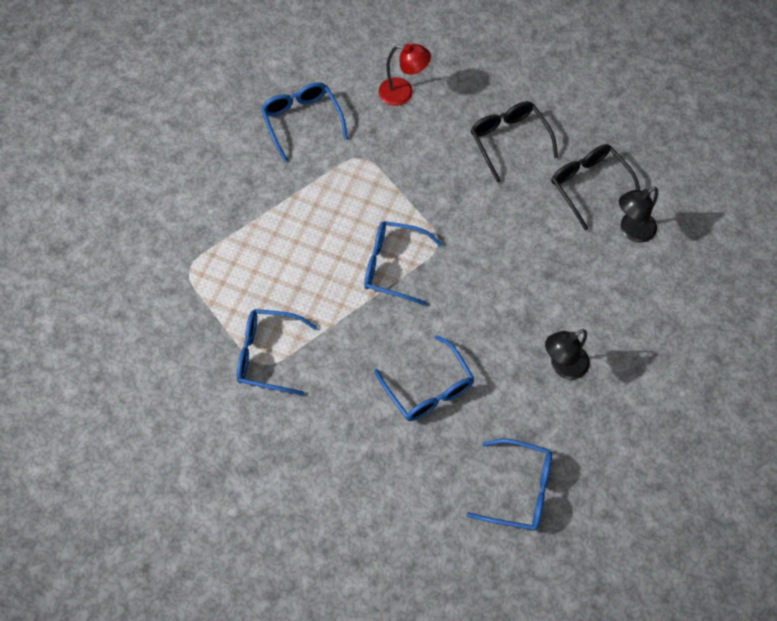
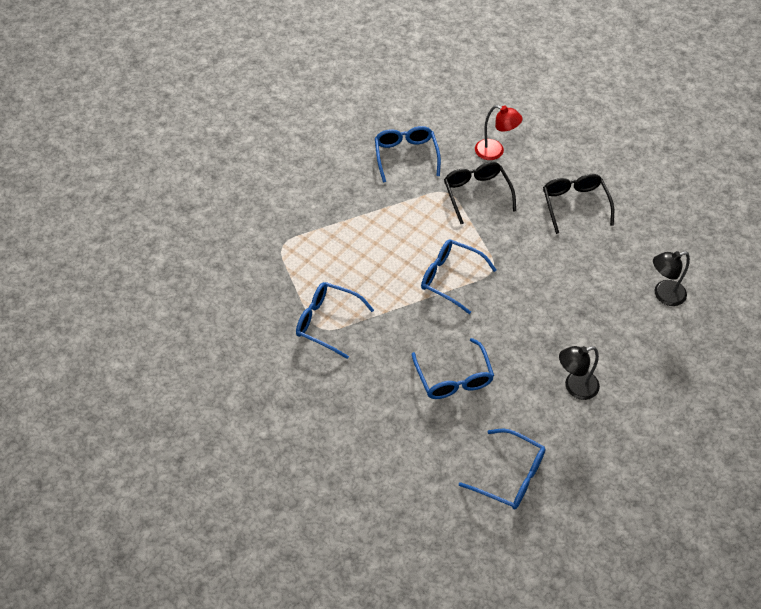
camera: 15 degrees right, 10 degrees down
black glasses [551,144,640,231] -> black glasses moved to [444,162,516,224]

